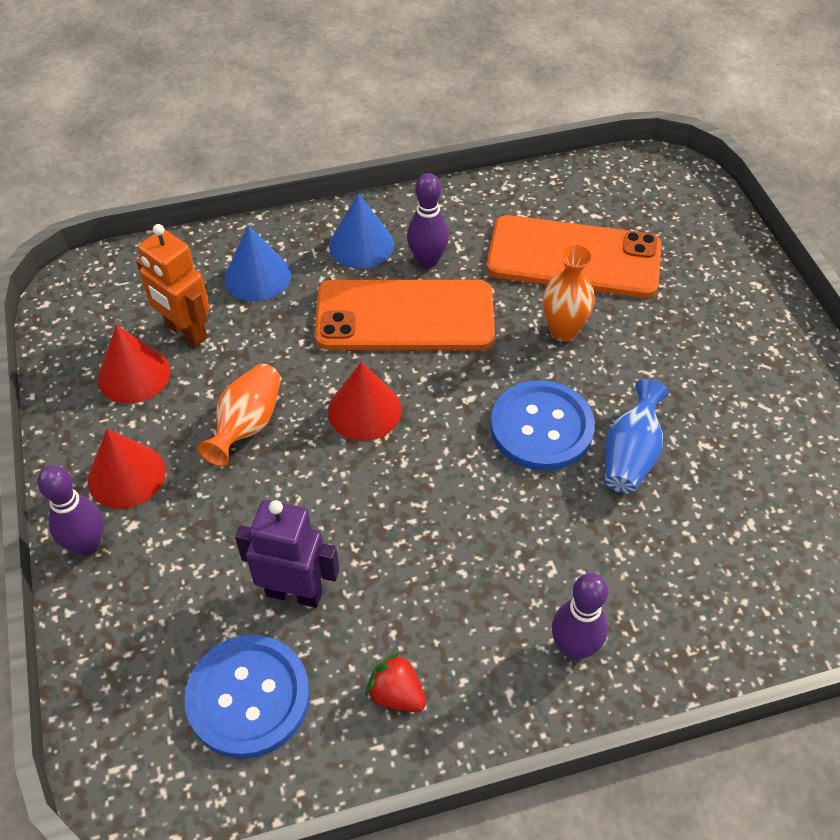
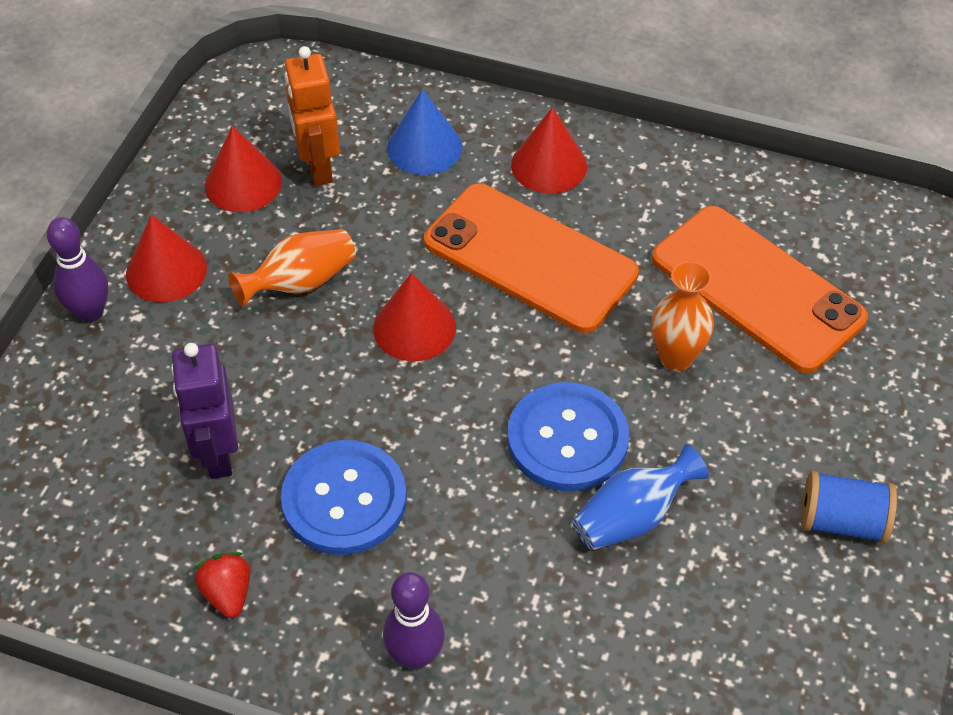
camera: 35 degrees right, 0 degrees up
blue button [185,635,310,759] -> blue button moved to [281,440,407,555]
purple robot [235,500,339,608] -> purple robot turned 150 degrees counterclockwise [171,343,238,479]
blue cone [329,193,394,269] -> red cone [511,107,587,194]
purple bowling pin [407,173,449,268] -> none
none -> blue spool [801,471,897,543]

